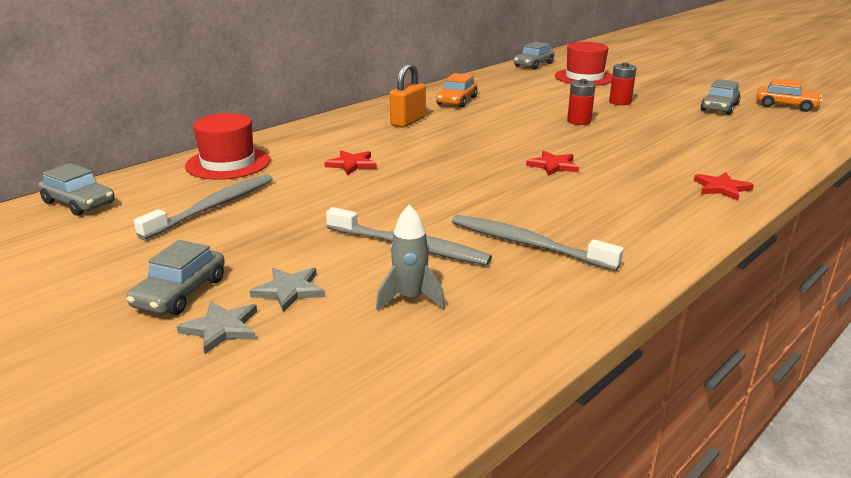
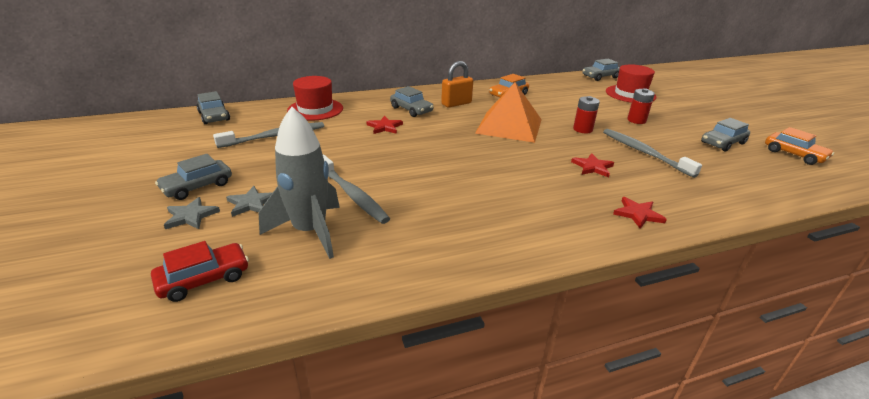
camera: 25 degrees right, 5 degrees up
grey rocket [376,204,445,311] -> grey rocket [259,107,340,259], size x1.79
grey toothbrush [452,215,624,271] -> grey toothbrush moved to [603,129,702,178]
red star [526,151,579,176] -> red star moved to [571,153,614,177]
none -> red car [151,241,249,302]
none -> grey car [390,86,434,117]
none -> orange pyramid [475,82,542,143]

